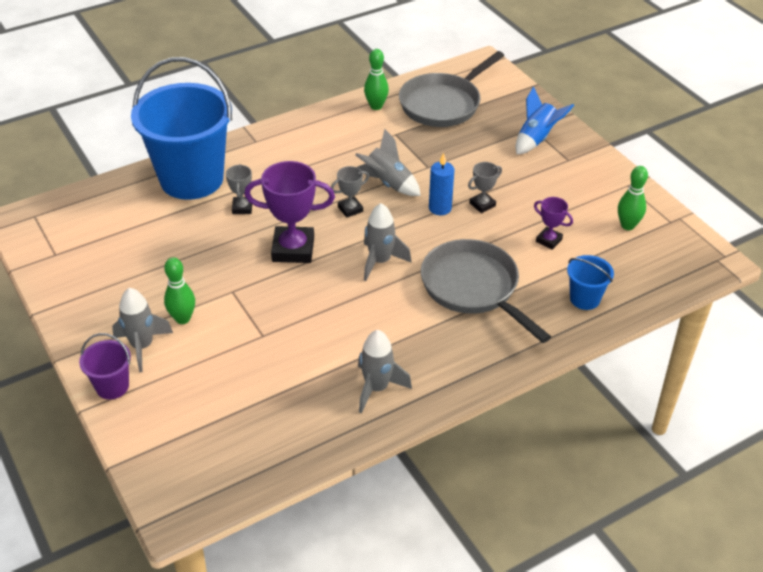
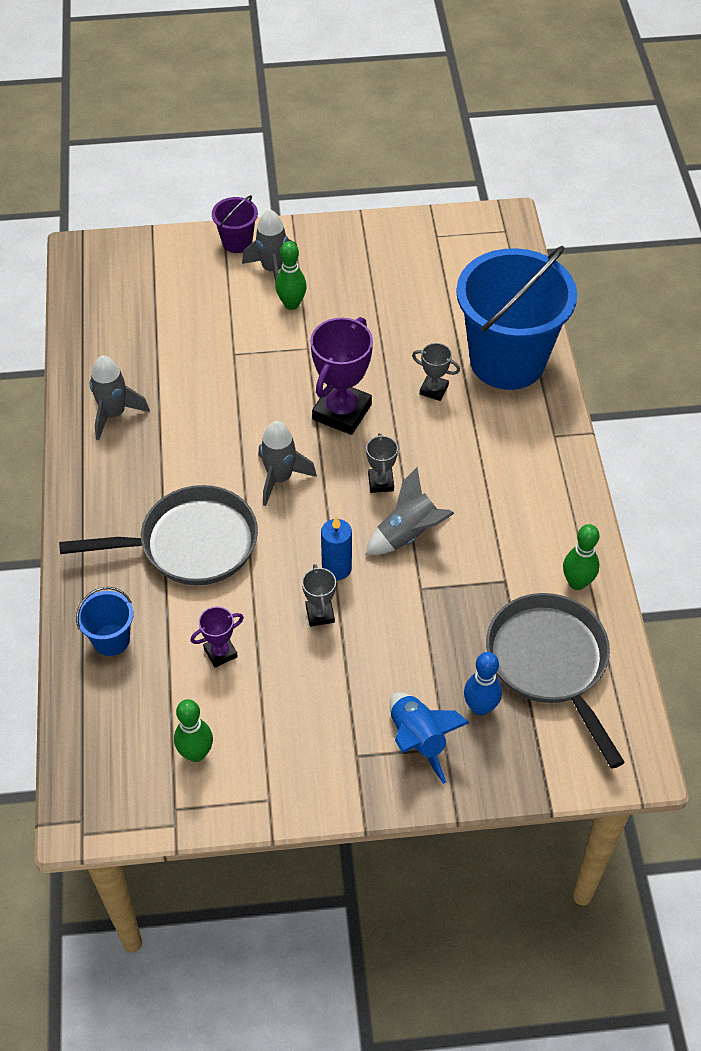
camera: 115 degrees right, 10 degrees up
none -> blue bowling pin [464,652,502,716]

